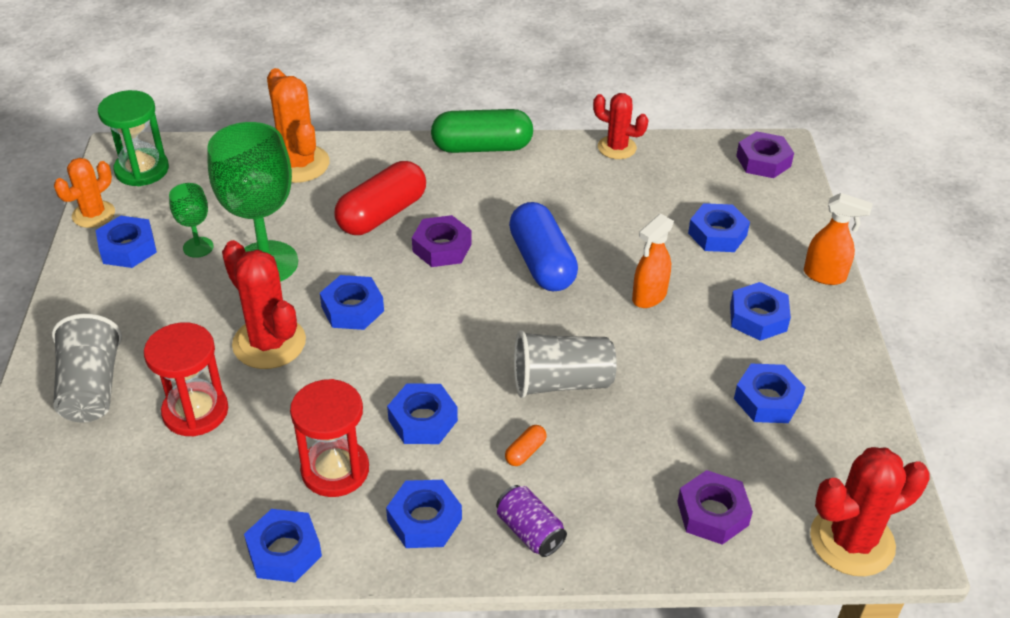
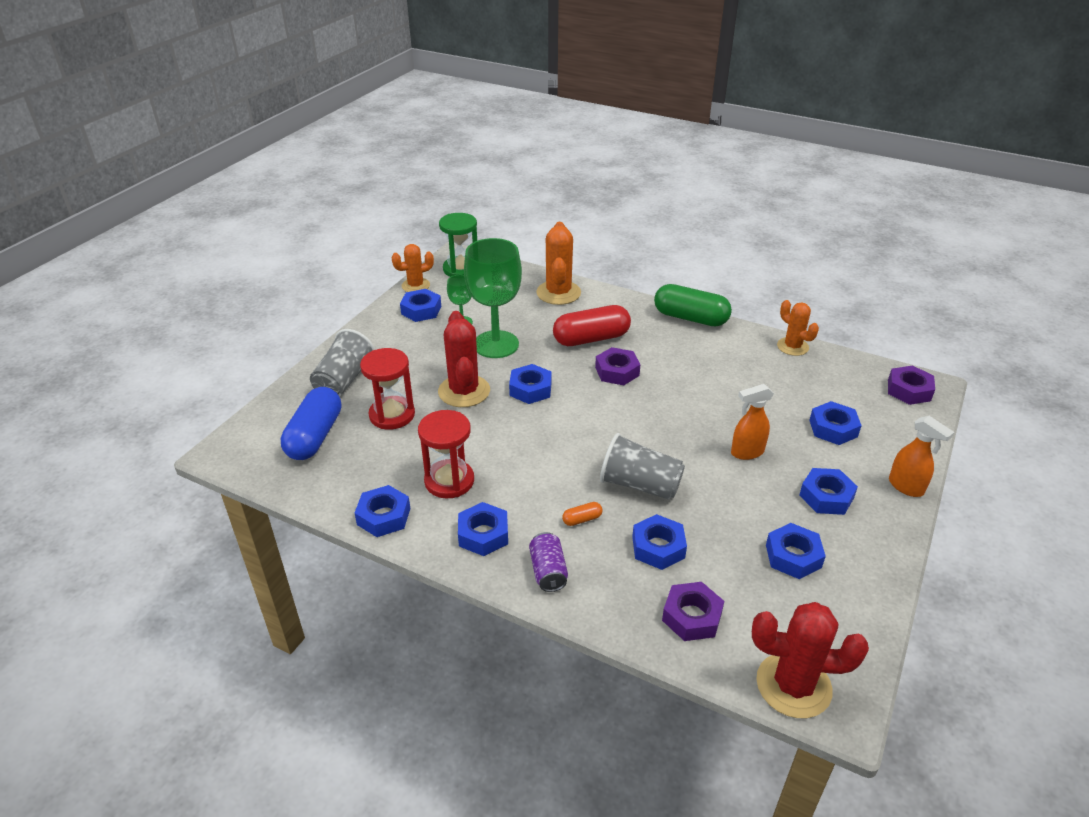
camera: 30 degrees right, 5 degrees down
blue nut [387,383,458,444] -> blue nut moved to [632,514,687,570]
blue capsule [509,202,578,291] -> blue capsule moved to [280,387,341,460]
red cactus [593,93,648,159] -> orange cactus [777,300,819,356]

